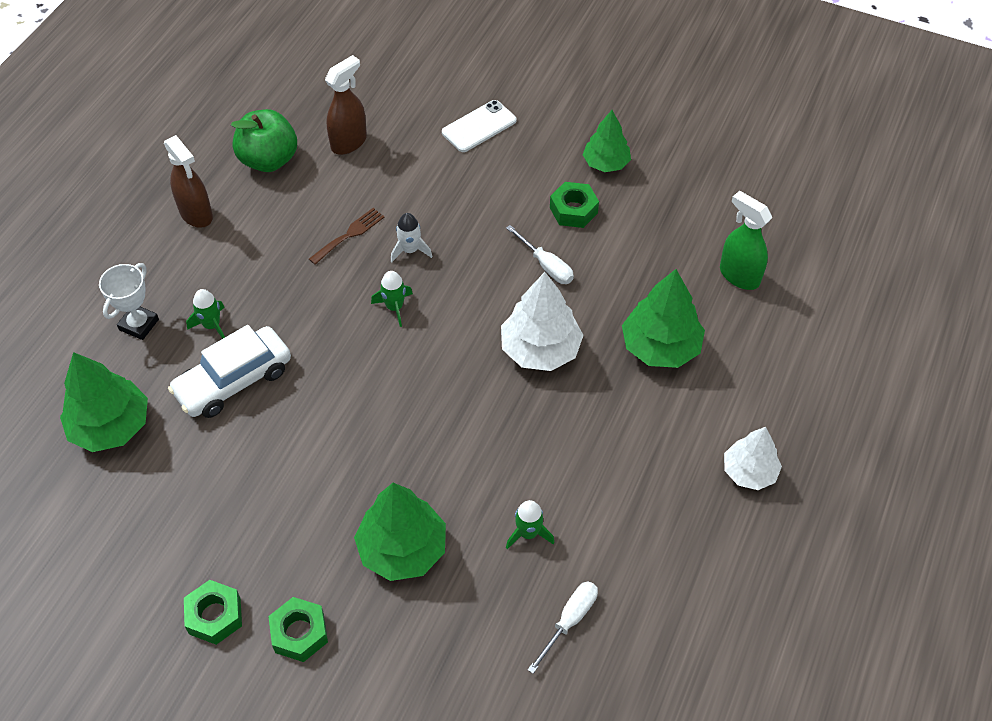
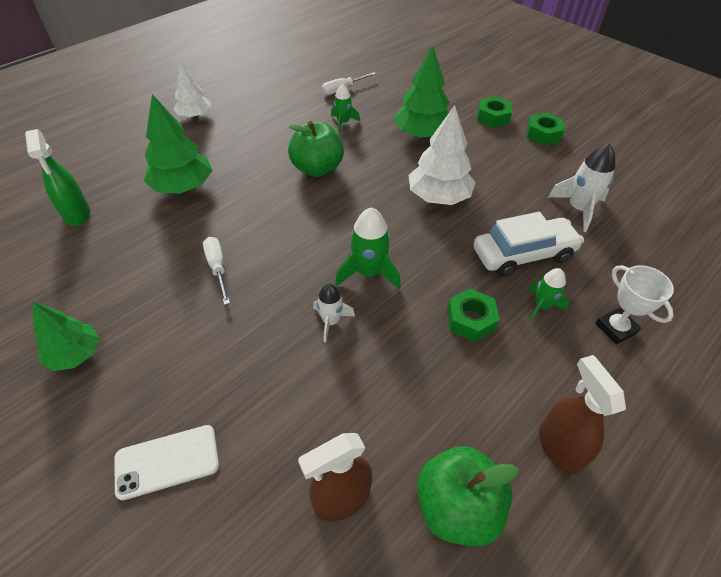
camera: 160 degrees left, 5 degrees down
green tree [60,352,148,452] -> none
white trophy [99,263,159,340] -> white trophy turned 75 degrees counterclockwise [595,265,674,345]
brown fork [309,208,385,265] -> none
green rocket [371,271,413,327] -> green rocket [335,207,401,289], size x1.59
white tree [501,272,584,371] -> white tree moved to [409,105,476,205]
green nut [550,182,599,228] -> green nut moved to [447,288,500,342]
none -> green apple [288,121,344,177]
none -> white rocket [548,143,615,232]

